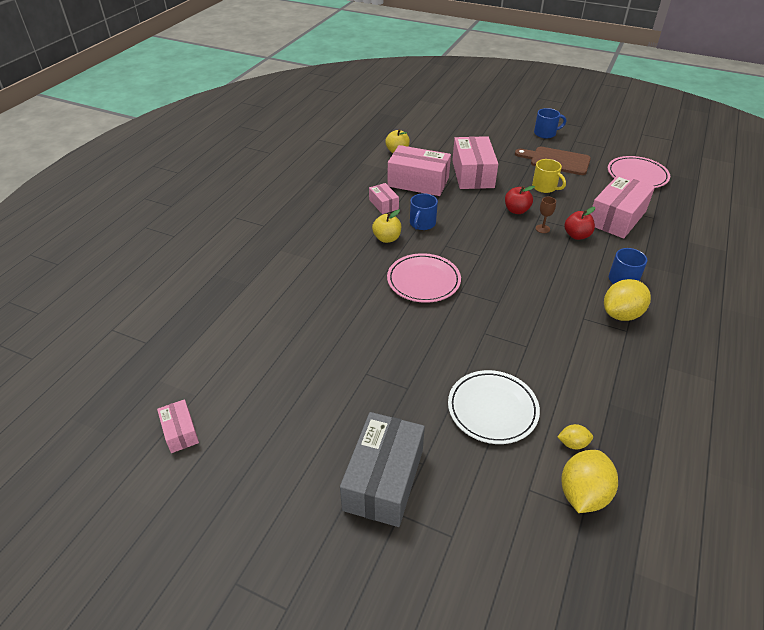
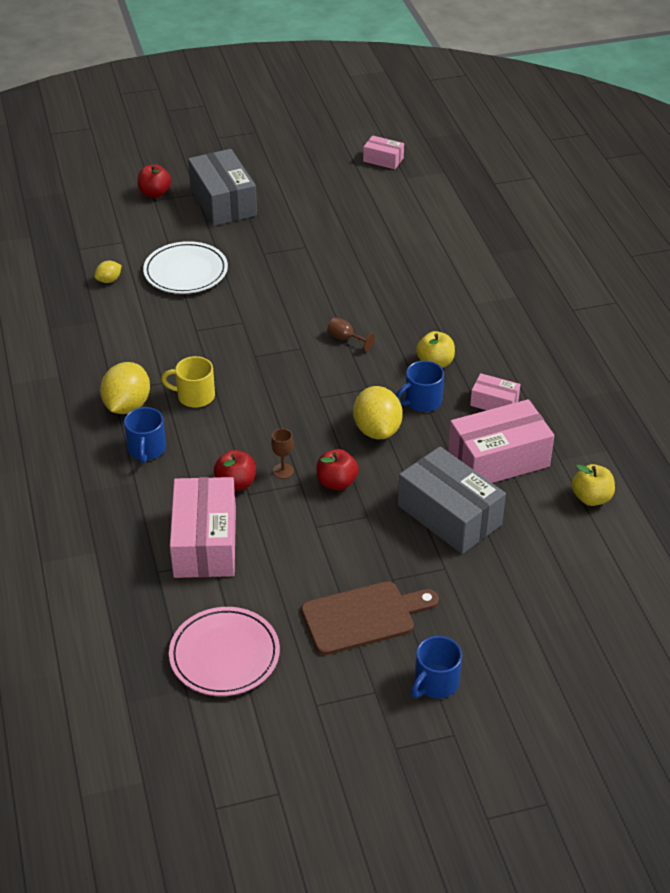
camera: 140 degrees right, 0 degrees up
pink plate [387,253,461,303] -> brown goblet [327,317,375,351]
blue mug [410,193,438,230] -> blue mug turned 105 degrees counterclockwise [396,361,444,412]
pink box [452,136,498,189] -> grey box [398,447,506,554]
yellow mug [532,159,566,193] -> yellow mug moved to [161,356,215,408]
yellow lemon [561,450,618,513] -> yellow lemon moved to [353,386,403,439]
none -> red apple [137,164,171,198]

